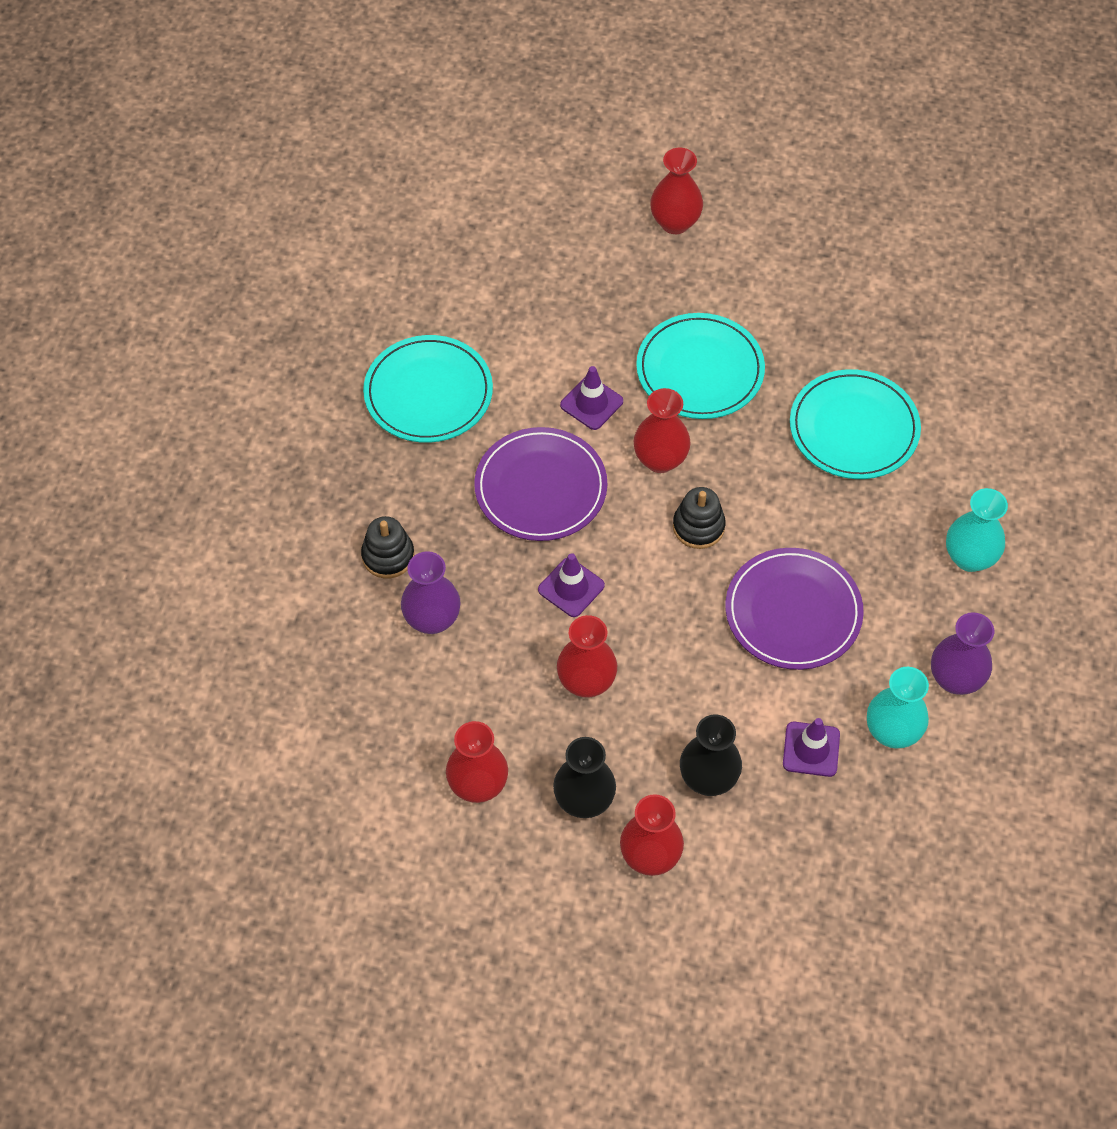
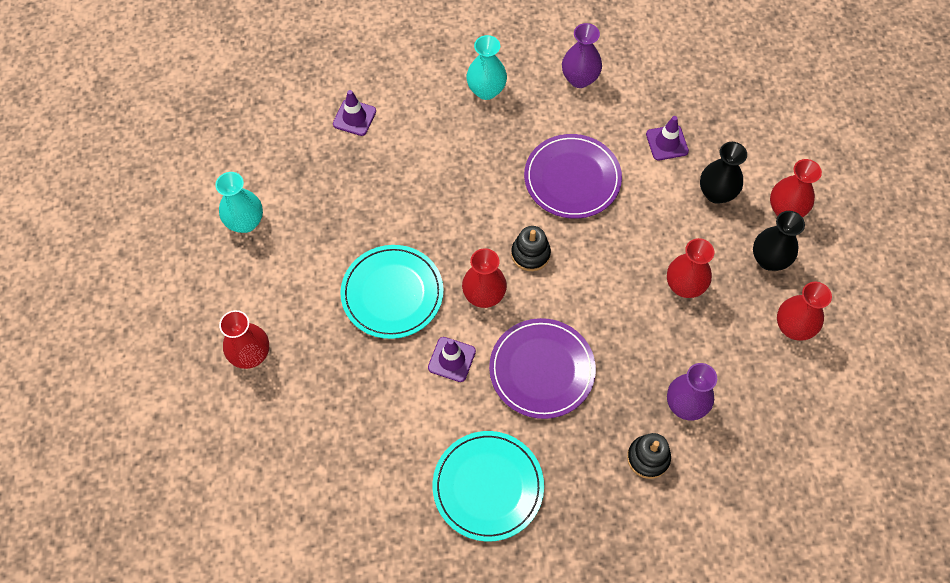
camera: 110 degrees left, 5 degrees up
purple traffic cone [538,553,605,617] -> purple traffic cone moved to [333,90,376,136]
turquoise plate [790,369,921,479] -> none
turquoise vase [867,667,929,748] -> turquoise vase moved to [215,172,263,233]

